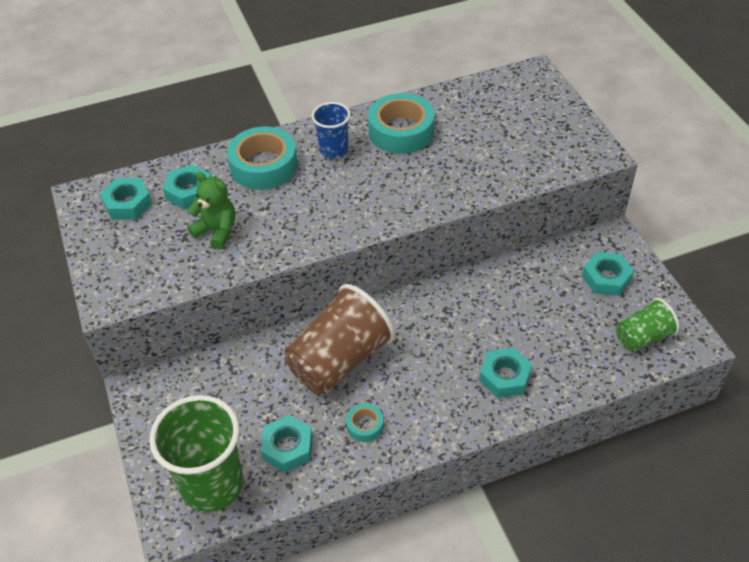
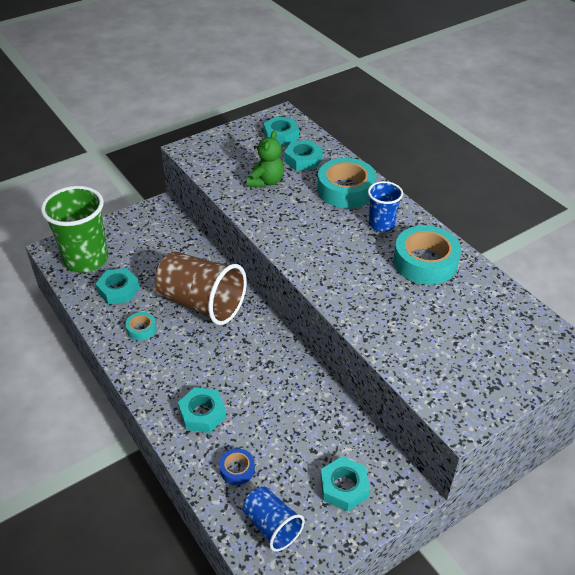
camera: 75 degrees right, 5 degrees down
green cup [616,298,679,352] -> blue cup [243,487,305,552]
none -> blue tape [219,448,255,485]

